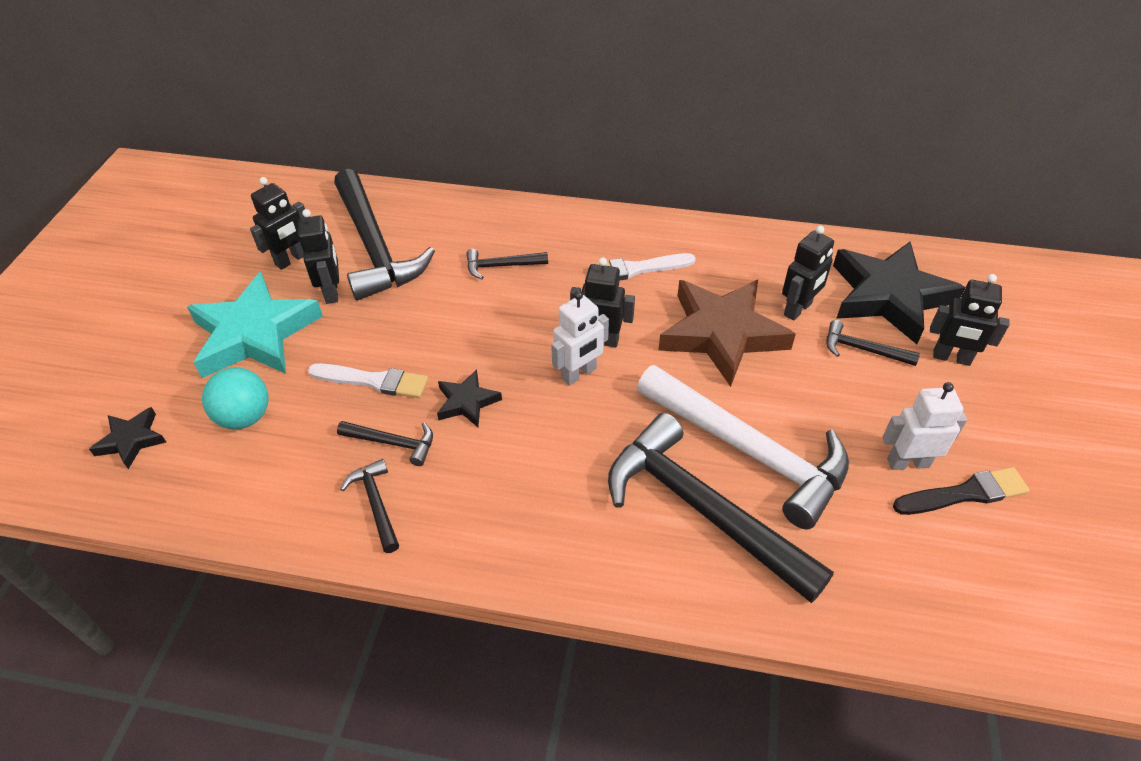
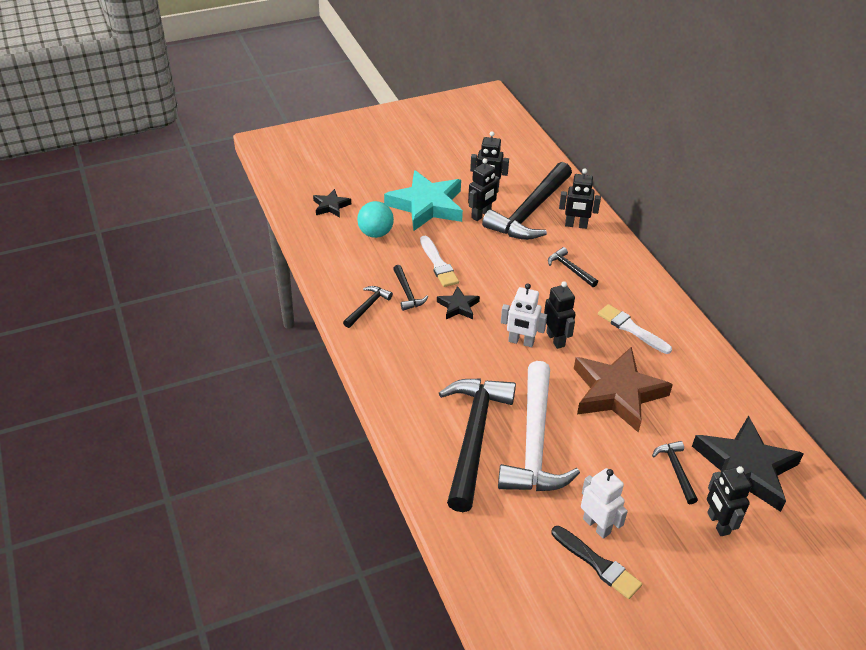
camera: 55 degrees right, 5 degrees down
black robot [782,225,834,321] -> black robot moved to [559,168,601,229]

